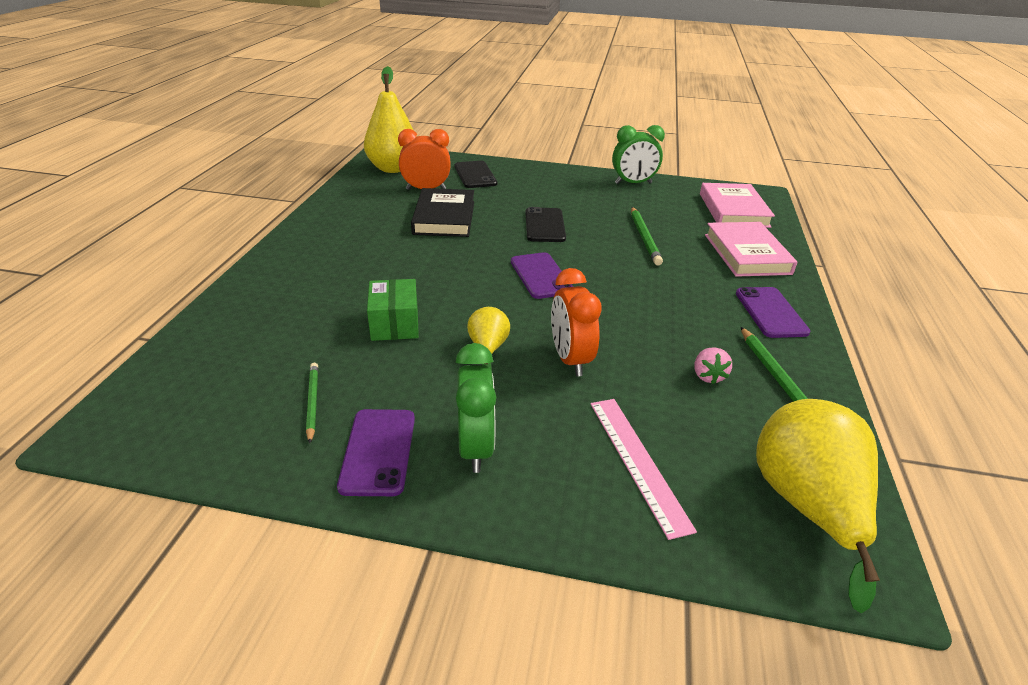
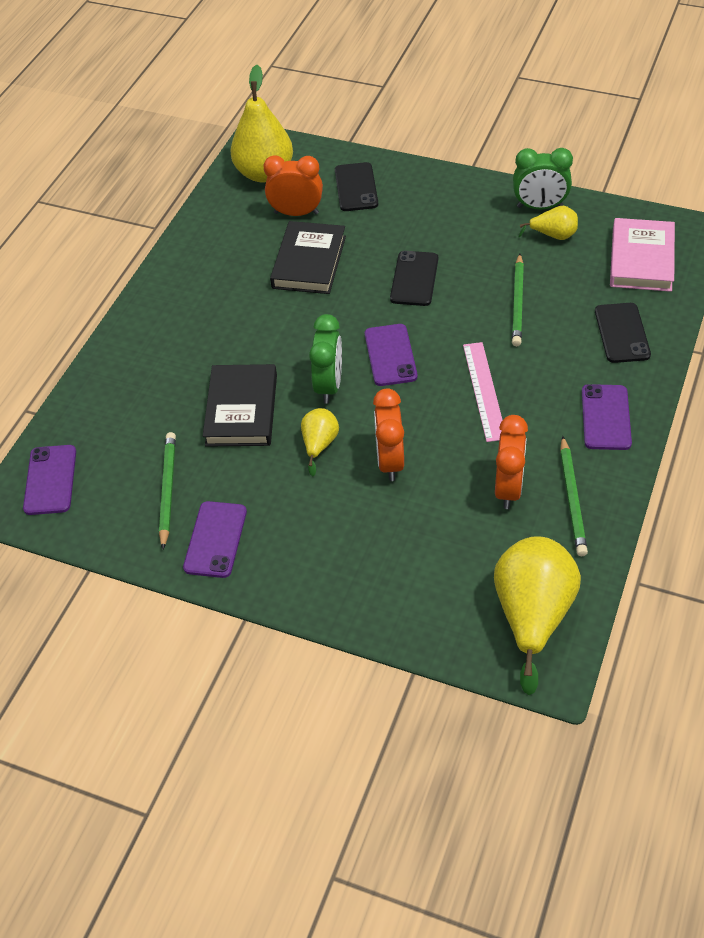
camera: 15 degrees right, 15 degrees up
green pencil [306,363,318,444] -> green pencil [159,432,176,549], size x1.51
green box [367,279,419,341] -> black book [203,364,277,447]
green clock [456,343,496,473] -> green clock moved to [309,314,342,404]
pink ruler [591,399,697,540] -> pink ruler moved to [463,342,503,442]
pink strawberry [695,347,732,384] -> orange clock [495,415,528,509]
pink book [705,222,797,277] -> black phone [595,303,651,363]
none -> purple phone [23,445,76,515]
none -> yellow pear [519,206,578,240]

